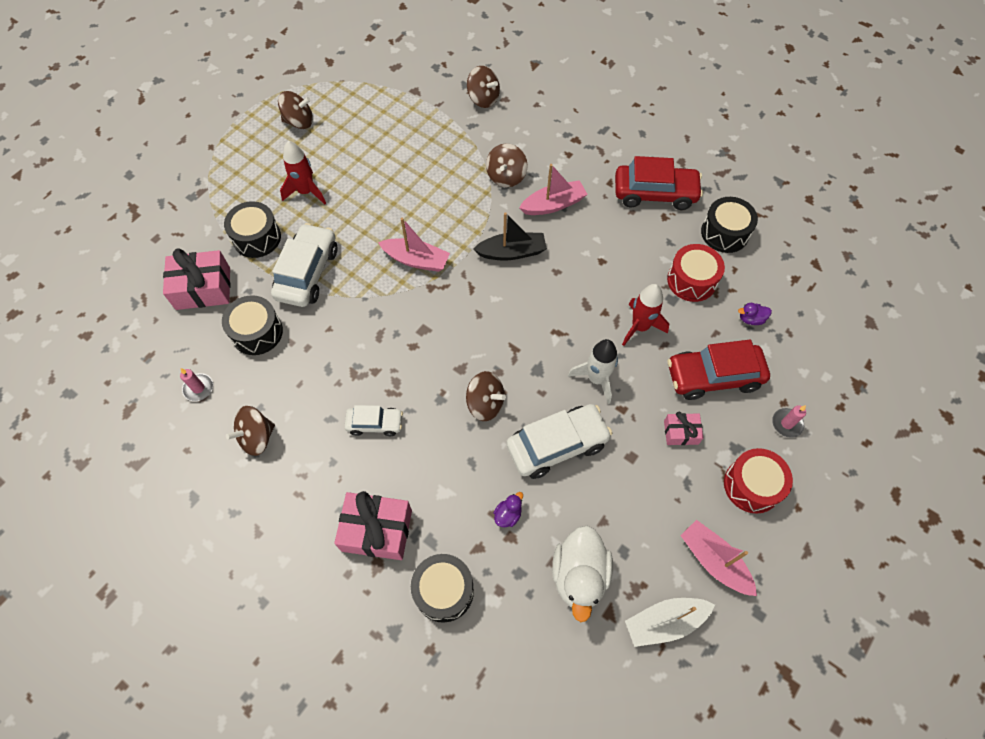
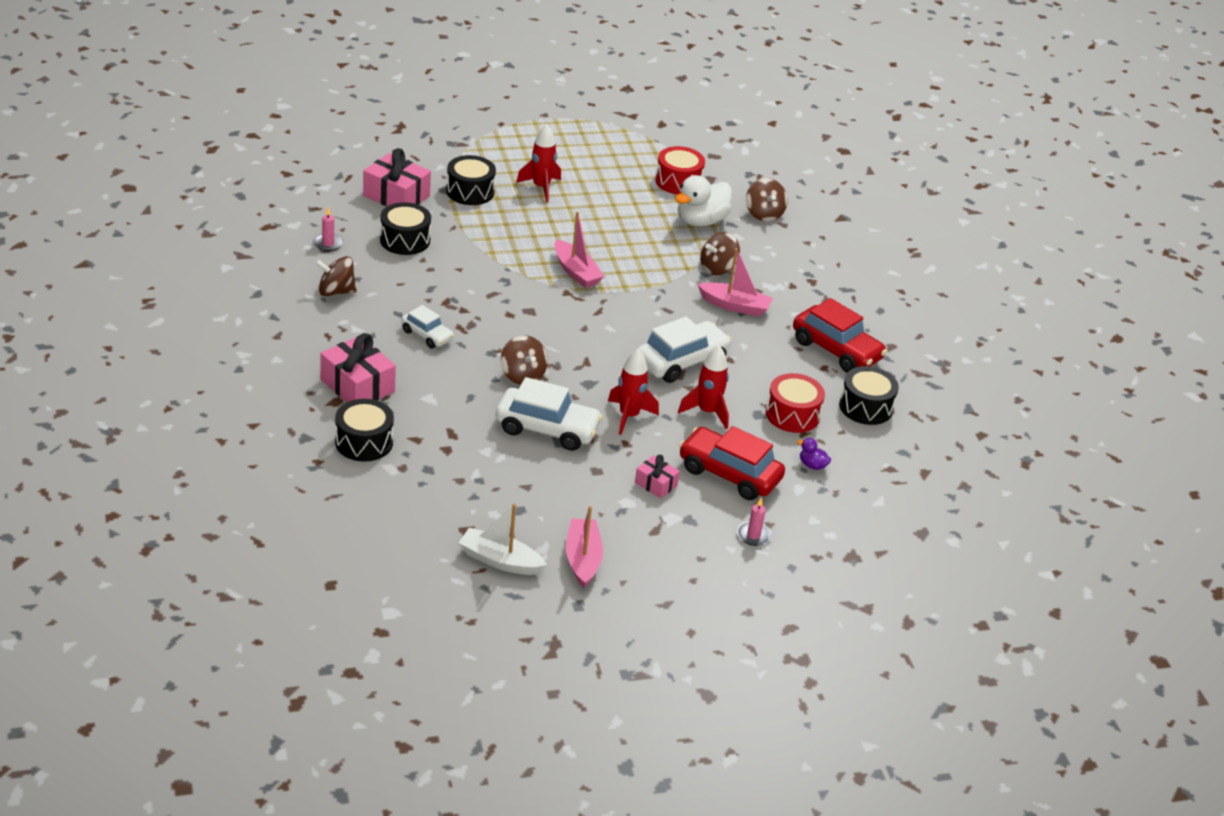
camera: 35 degrees right, 25 degrees down
white car [271,223,337,307] -> white car moved to [637,316,732,383]
brown spinning top [278,91,313,129] -> none
black boat [473,212,547,261] -> none
purple duck [494,492,523,527] -> none
white duck [552,526,613,622] -> white duck moved to [675,175,732,226]
white rocket [568,339,618,404] -> red rocket [608,349,659,435]
red drum [724,448,793,514] -> red drum moved to [655,146,705,195]

